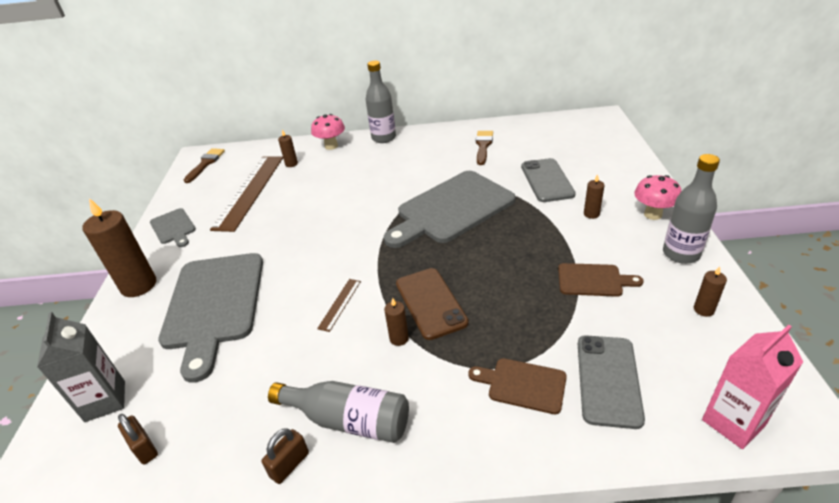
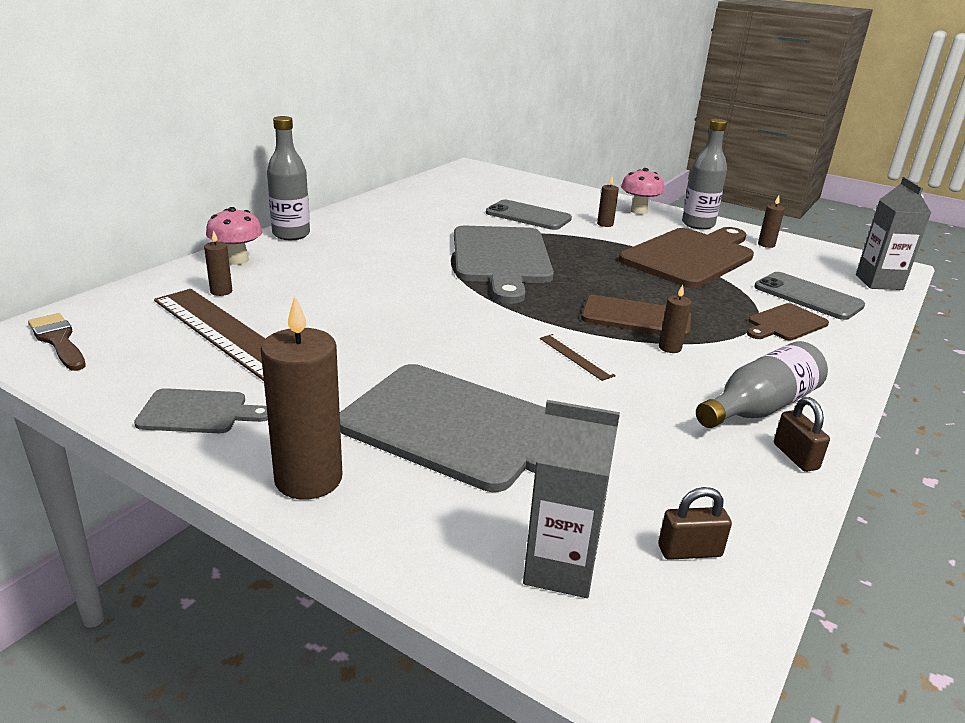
camera: 60 degrees left, 10 degrees down
brown brush [476,131,493,165] -> none
brown cutting board [558,263,644,297] -> brown cutting board [619,227,754,288], size x2.08
pink carton [702,325,803,449] -> grey carton [856,177,931,290]

